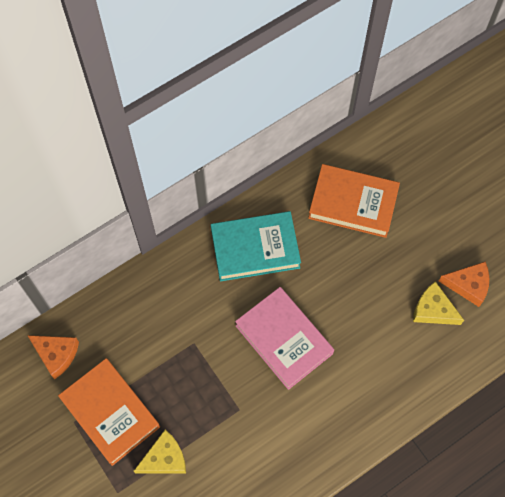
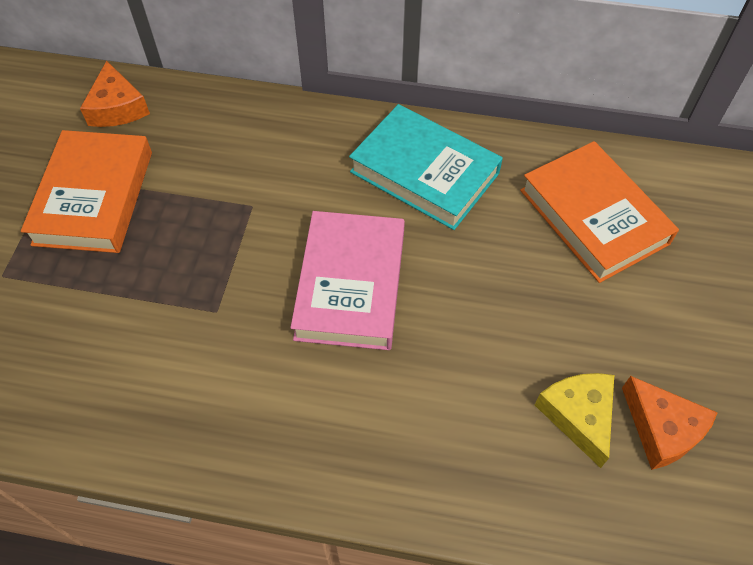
camera: 45 degrees right, 10 degrees down
yellow cheese [134,430,186,474] -> none

